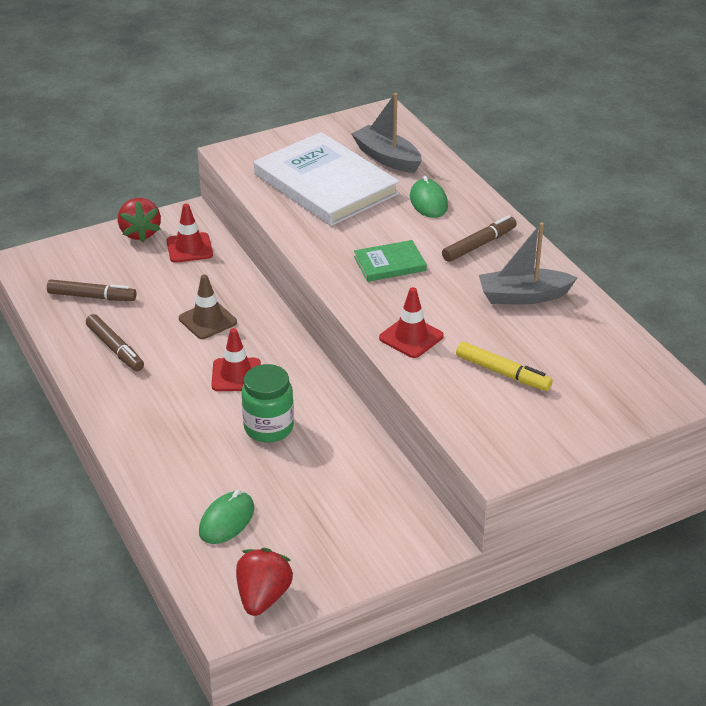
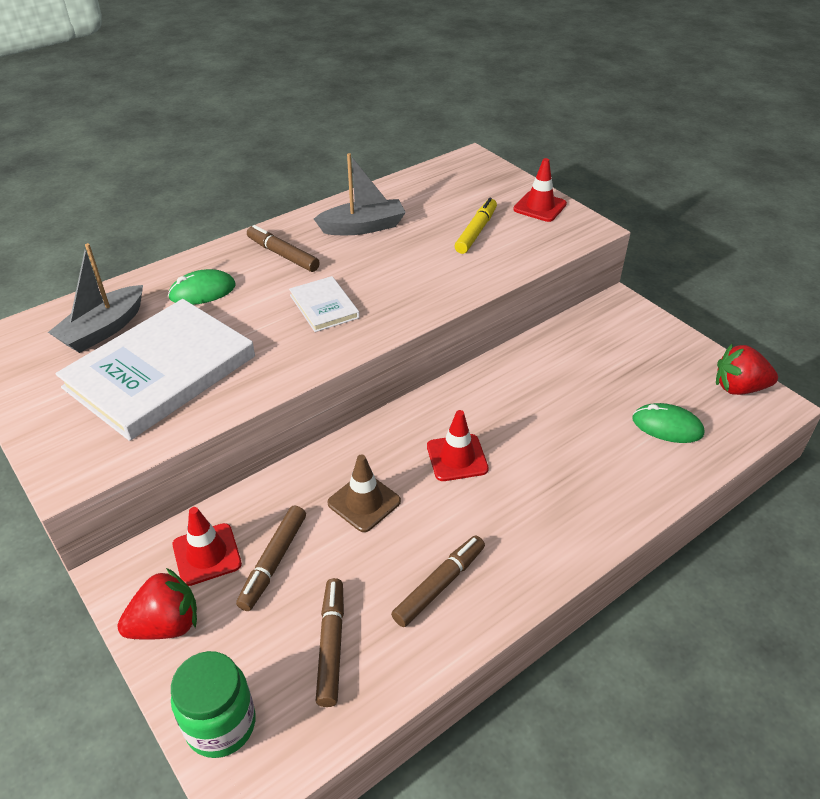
camera: 100 degrees left, 5 degrees up
green jar [241,364,294,443] -> green jar moved to [171,651,256,758]
green book [354,240,427,282] -> white book [289,276,360,332]
red traffic cone [379,287,444,358] -> red traffic cone moved to [513,158,567,222]
grey boat [479,222,577,304] -> grey boat turned 90 degrees counterclockwise [314,153,406,235]
none -> brown marker [236,506,306,611]

